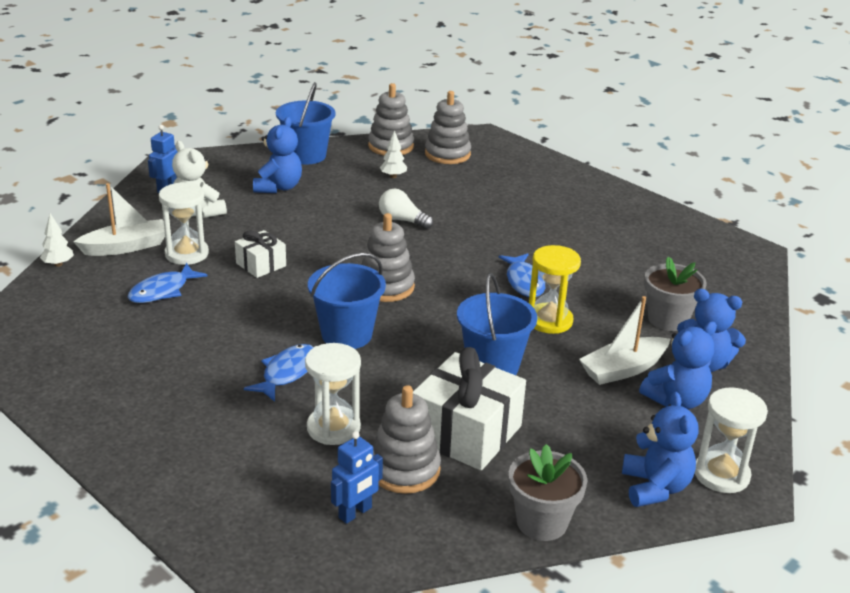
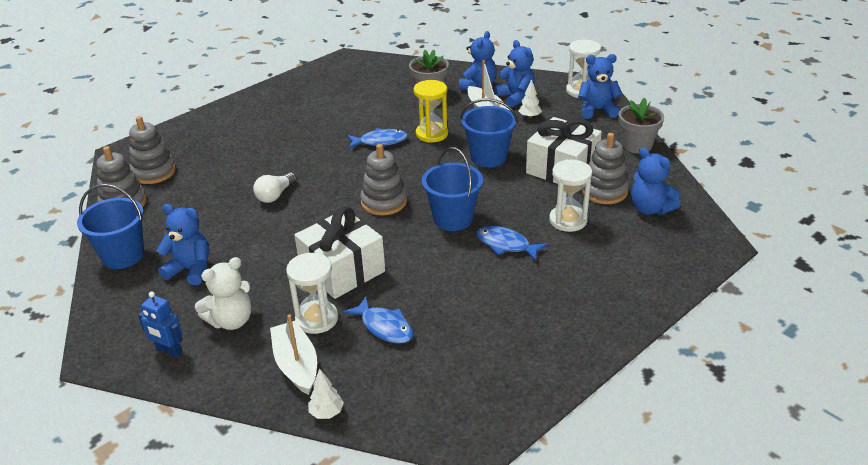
camera: 85 degrees left, 5 degrees up
white gift [235,230,286,278] -> white gift [294,206,385,299], size x1.86
blue robot [331,431,383,524] -> blue teddy bear [631,148,681,215]
white tree [379,130,407,178] -> white tree moved to [519,79,542,119]

